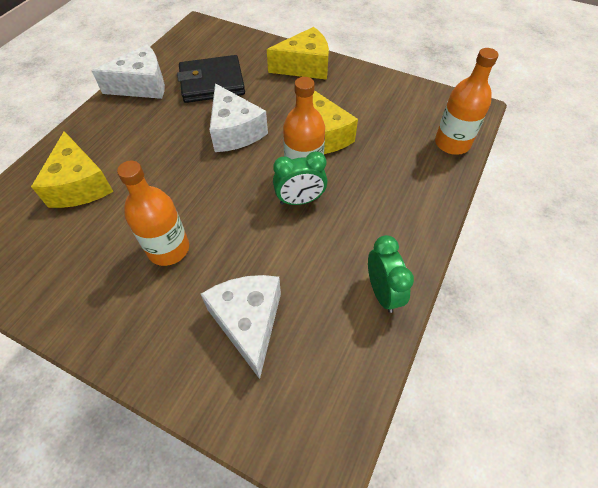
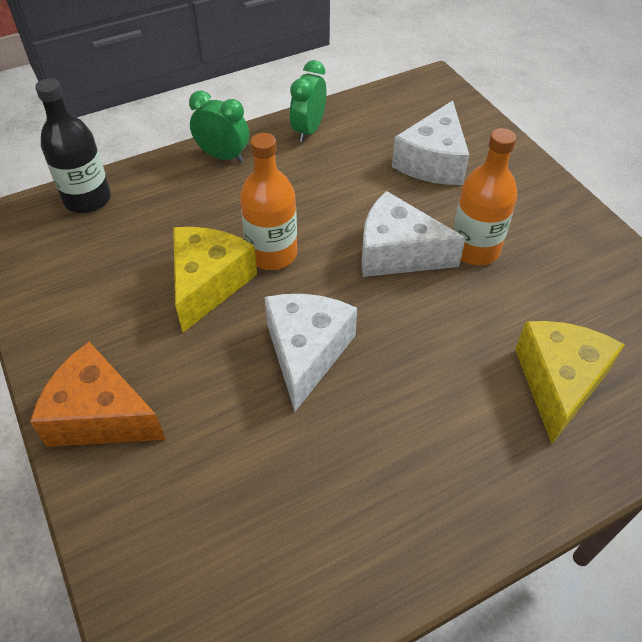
camera: 145 degrees left, 5 degrees down
white cheese [92,44,165,99] -> white cheese moved to [361,191,466,277]
black wallet [177,55,245,103] -> none
yellow cheese [267,27,329,80] -> orange cheese [30,342,166,447]
green clock [273,151,327,205] -> green clock moved to [189,91,249,163]
orange bottle [435,48,498,155] -> black bottle [35,78,111,213]

